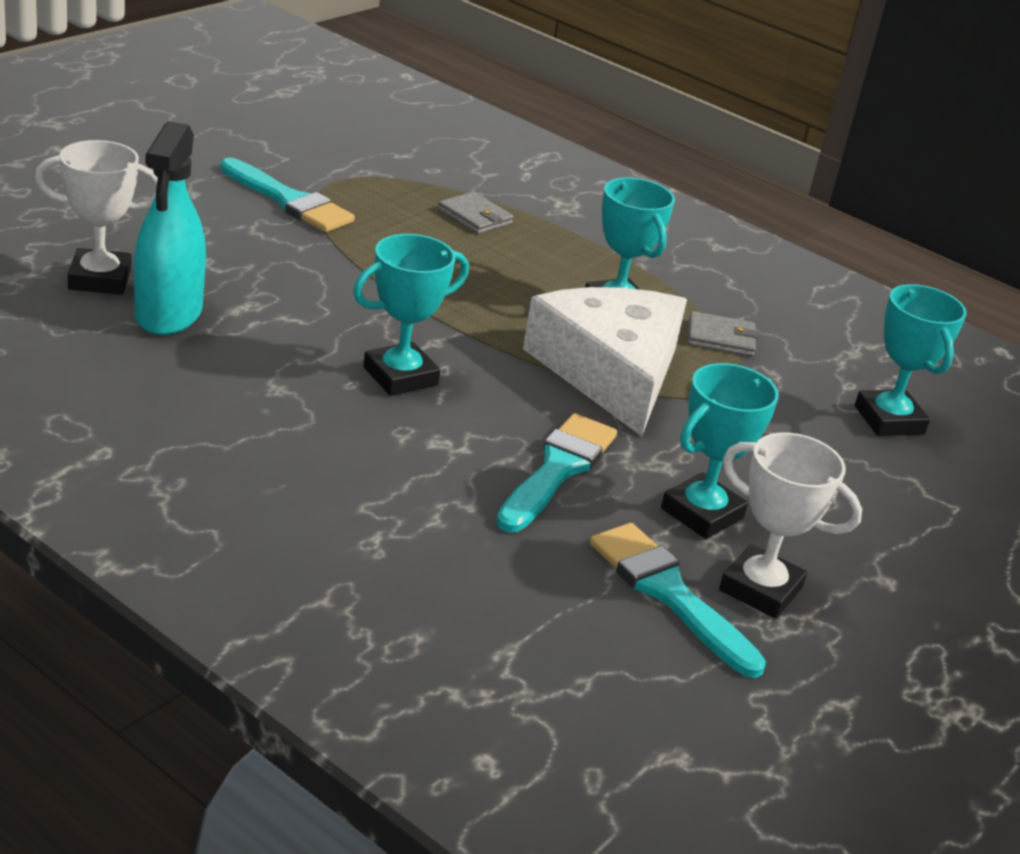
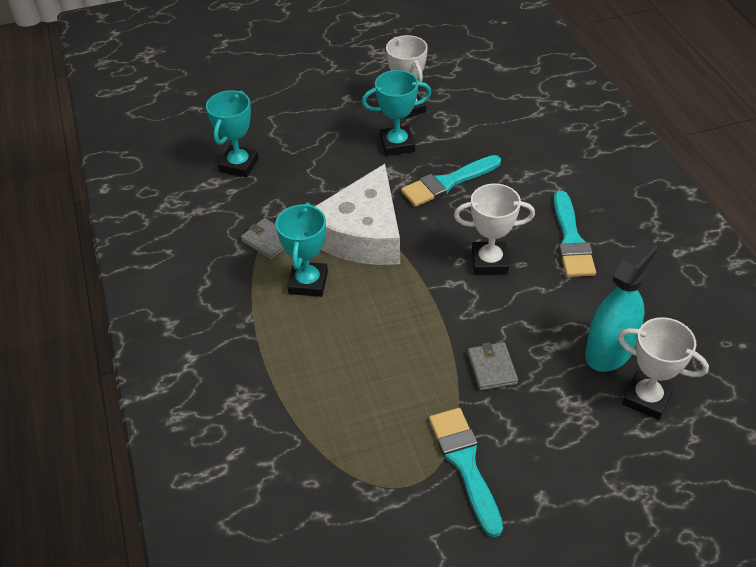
camera: 140 degrees left, 15 degrees up
turquoise trophy [353,234,469,396] -> white trophy [454,183,535,274]
grey wallet [438,192,514,234] -> grey wallet moved to [468,342,518,390]
turquoise brush [590,523,766,678] -> turquoise brush moved to [554,191,596,277]

